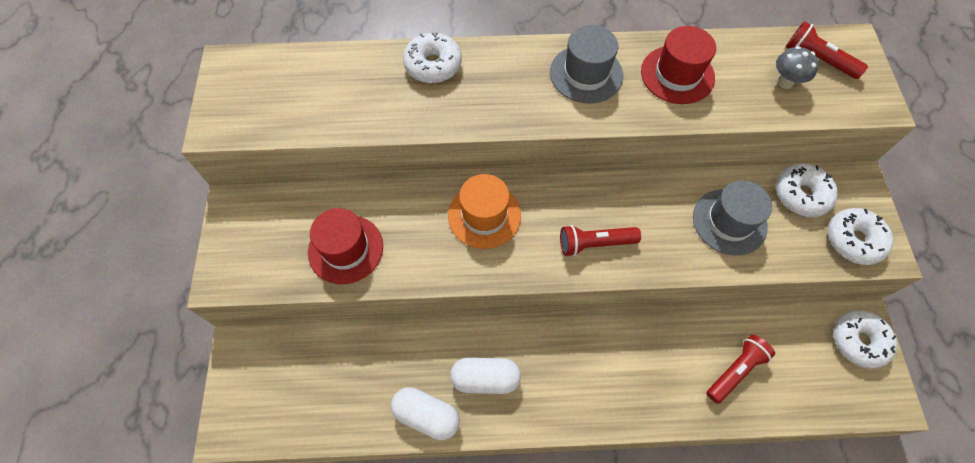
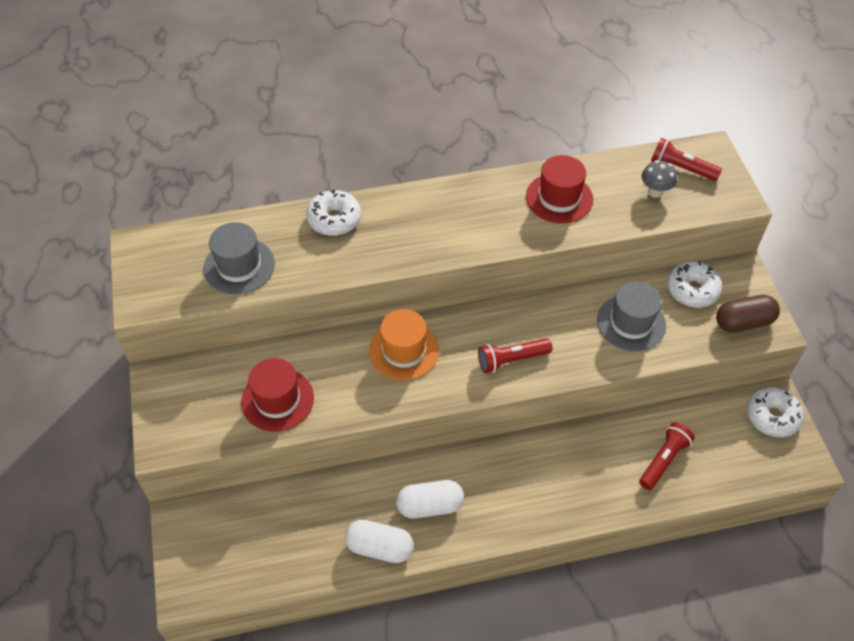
camera: 10 degrees left, 10 degrees down
grey hat [550,25,623,103] -> grey hat moved to [203,222,275,294]
white donut [828,208,894,265] -> brown capsule [716,295,780,333]

